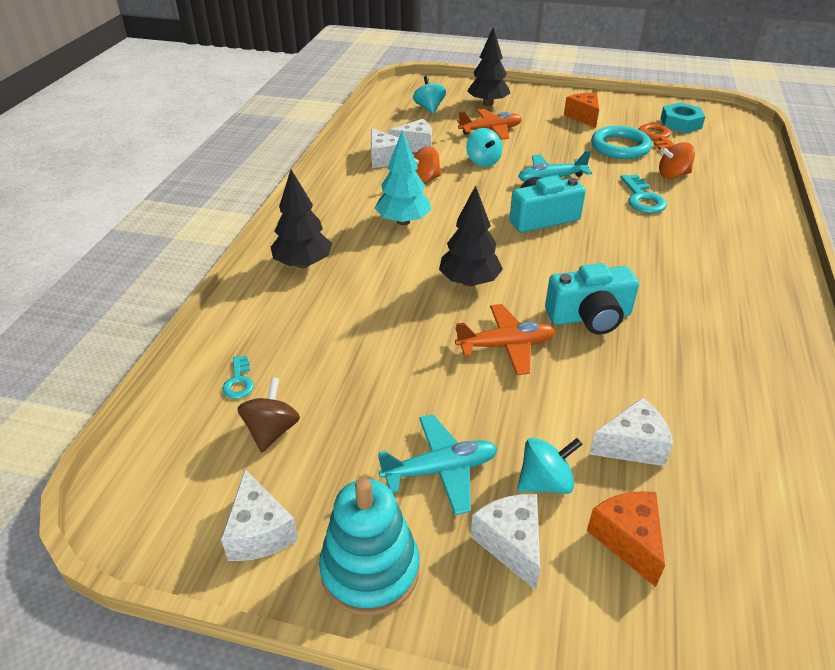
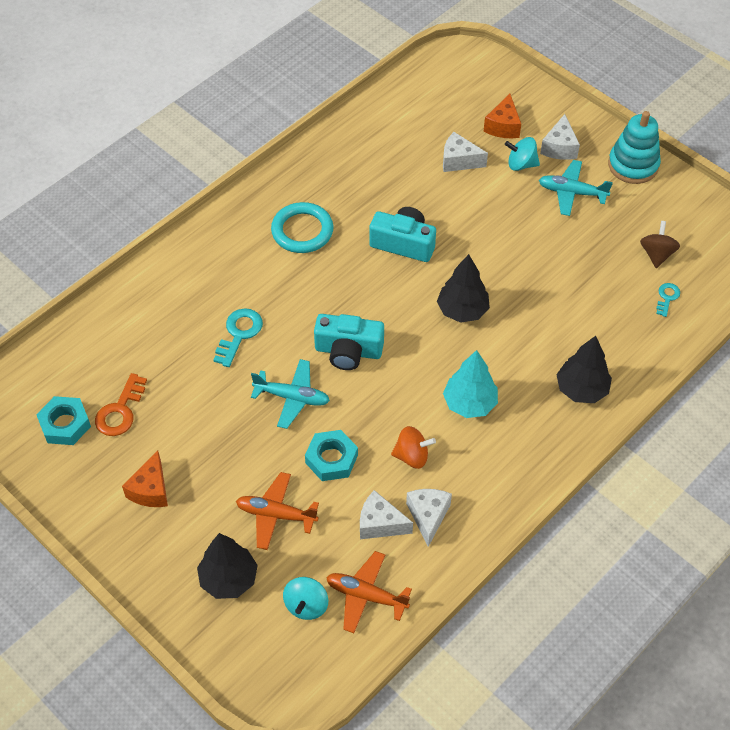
camera: 150 degrees left, 15 degrees up
white cheese [221,470,298,561] -> none
brown spinning top [237,377,300,452] -> brown spinning top turned 150 degrees clockwise [640,221,680,268]
orange plane [455,304,555,375] -> orange plane moved to [326,551,412,633]
turquoise spinning top [466,128,503,167] -> turquoise nut [305,430,358,481]
turquoise ring [591,126,652,159] -> turquoise ring moved to [271,202,334,253]
orange spinning top [659,142,695,179] -> none

